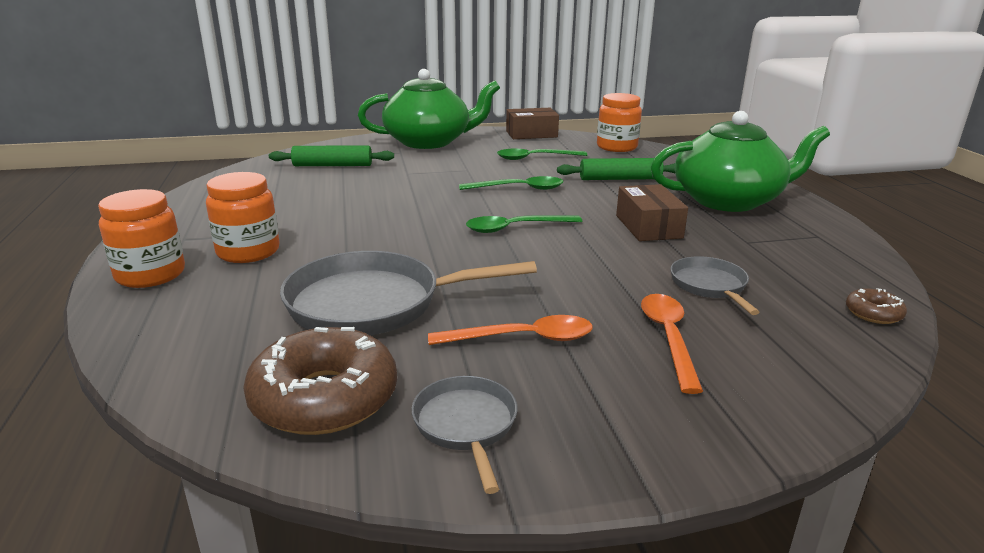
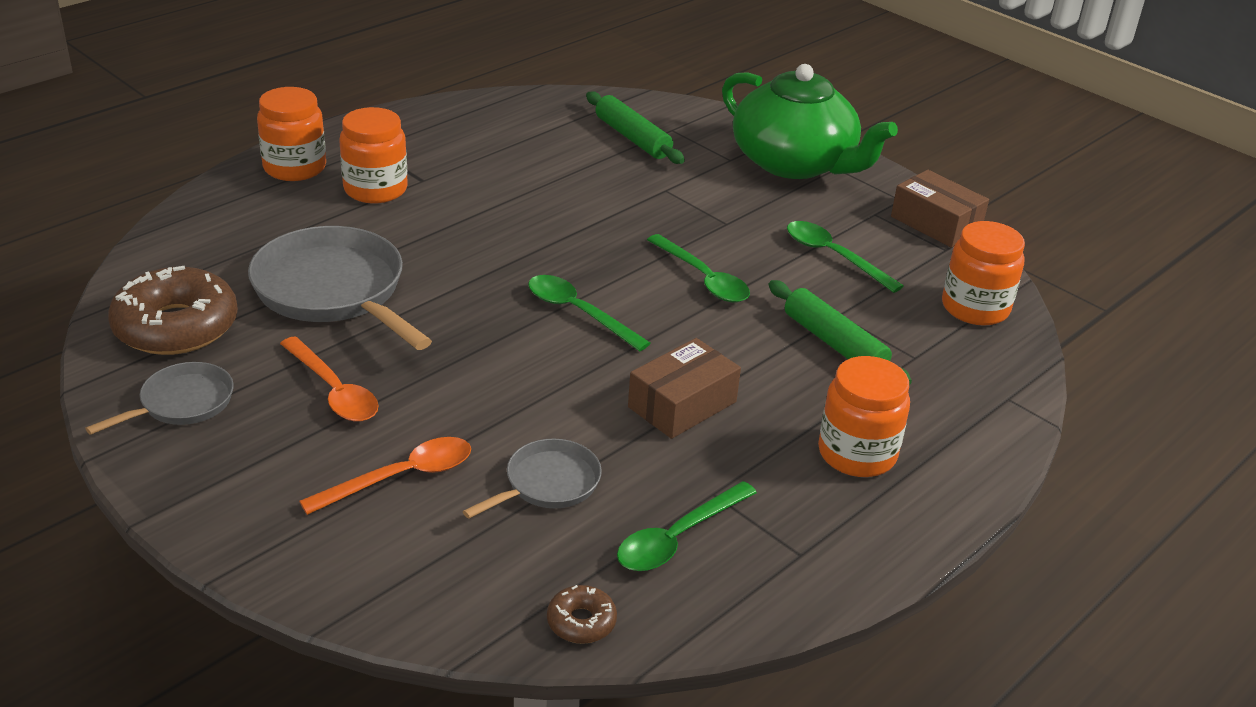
camera: 55 degrees right, 10 degrees up
green teapot [651,111,830,212] -> orange jar [818,356,910,477]
none -> green spoon [617,481,757,571]

